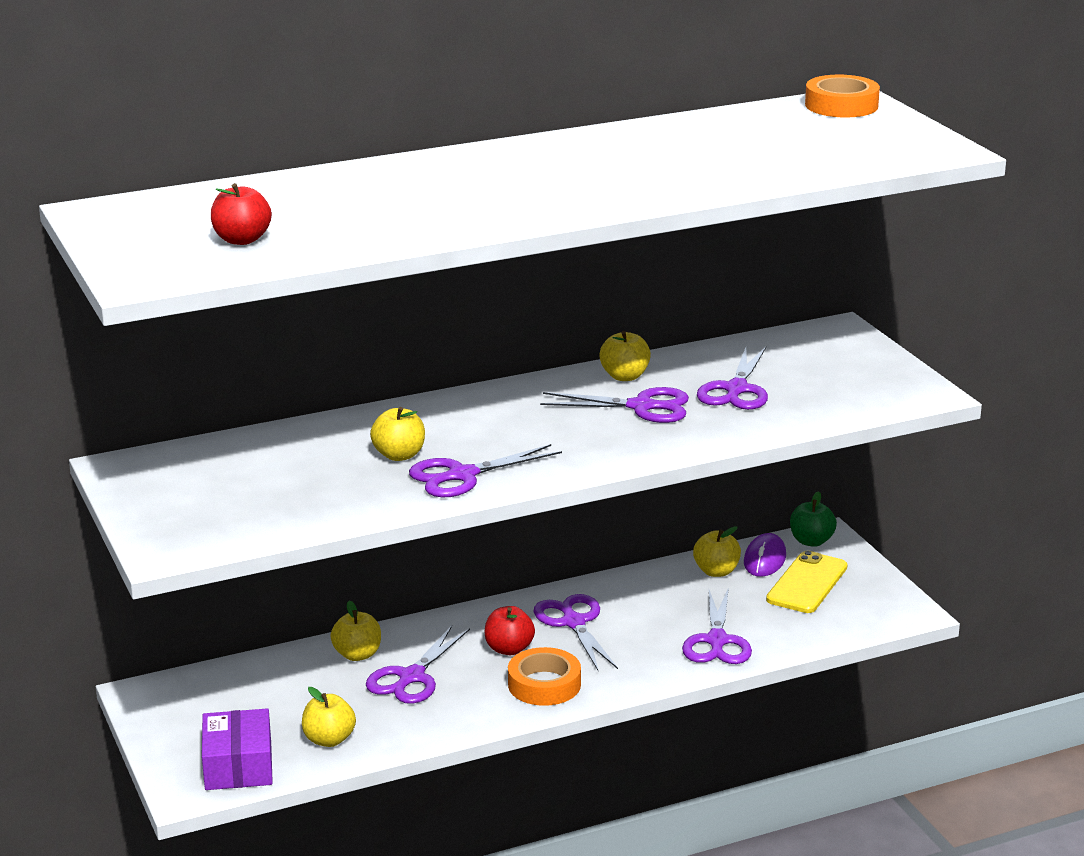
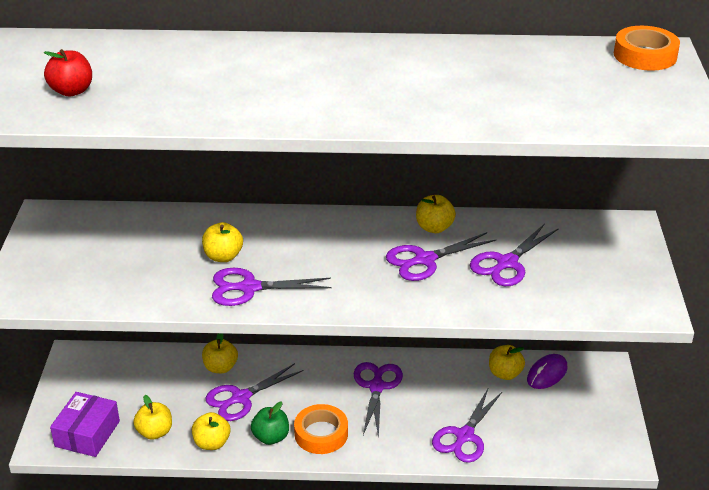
camera: 25 degrees right, 10 degrees up
red apple [485,606,535,655] -> none
purple scissors [540,387,689,423] -> purple scissors turned 120 degrees clockwise [386,232,496,281]
yellow phone [766,551,848,613] -> none
green apple [790,491,837,547] -> green apple moved to [251,401,289,445]
none -> yellow apple [192,412,230,450]

